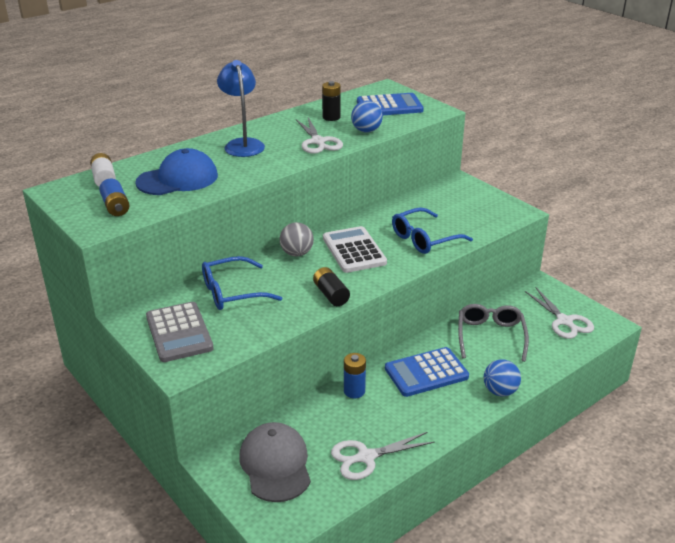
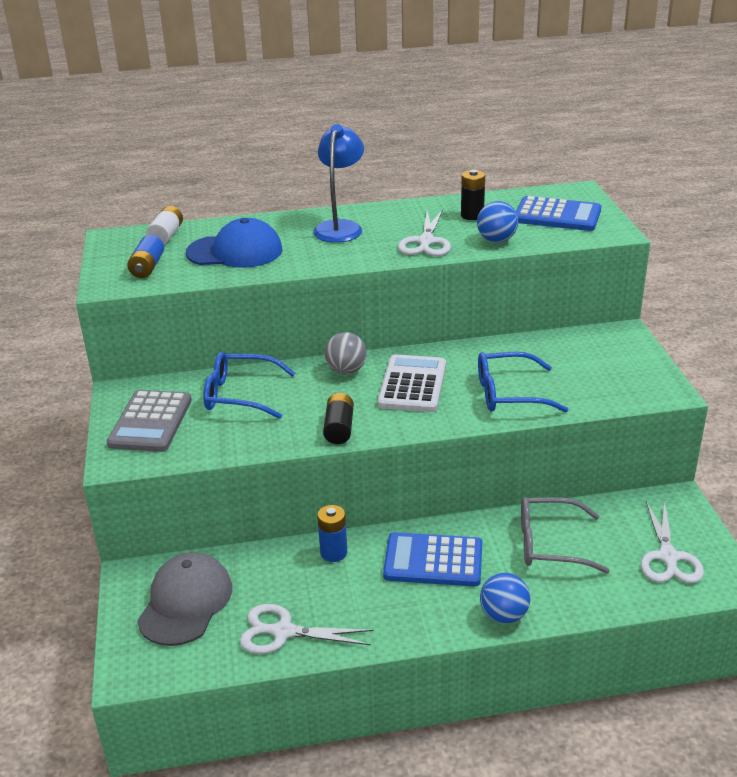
camera: 30 degrees right, 0 degrees up
grey glasses [458,304,529,362] -> grey glasses turned 120 degrees counterclockwise [521,497,610,574]

